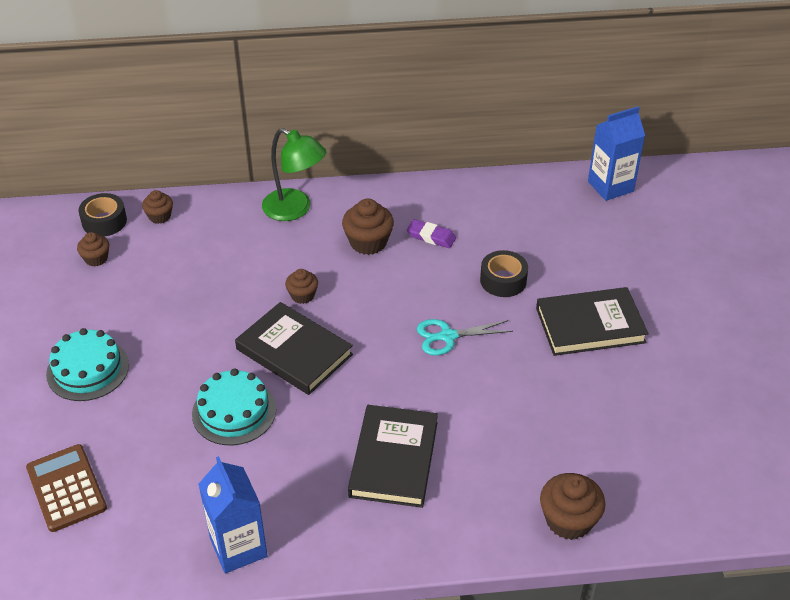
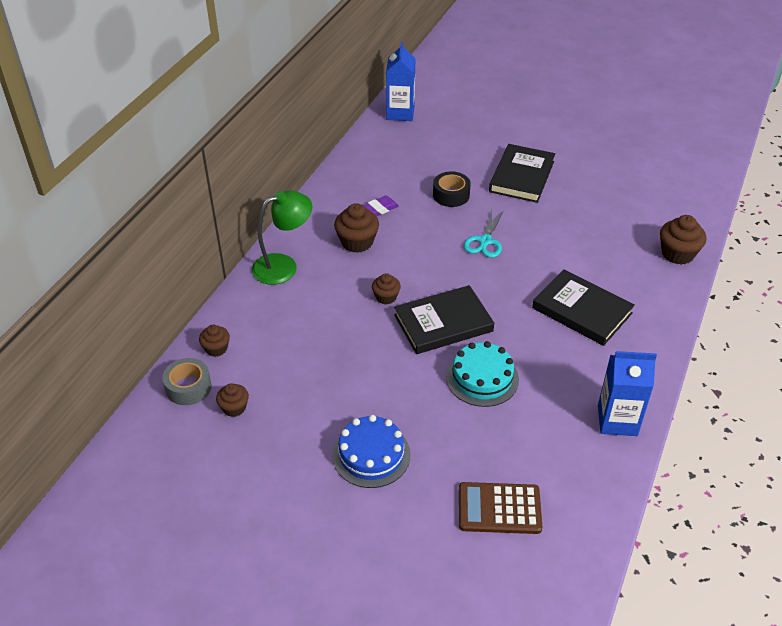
camera: 60 degrees left, 0 degrees up
turquoise cake [46,328,129,401] -> blue cake [332,415,411,488]
black tape [78,193,127,237] -> grey tape [162,358,211,405]

